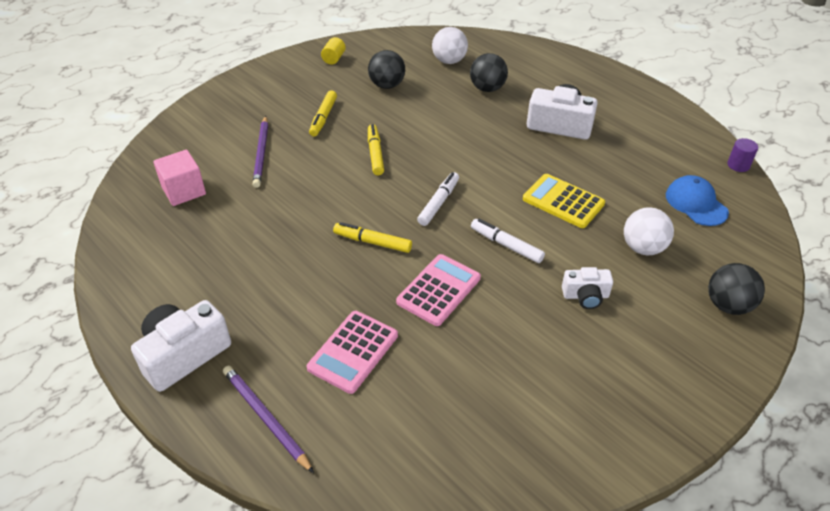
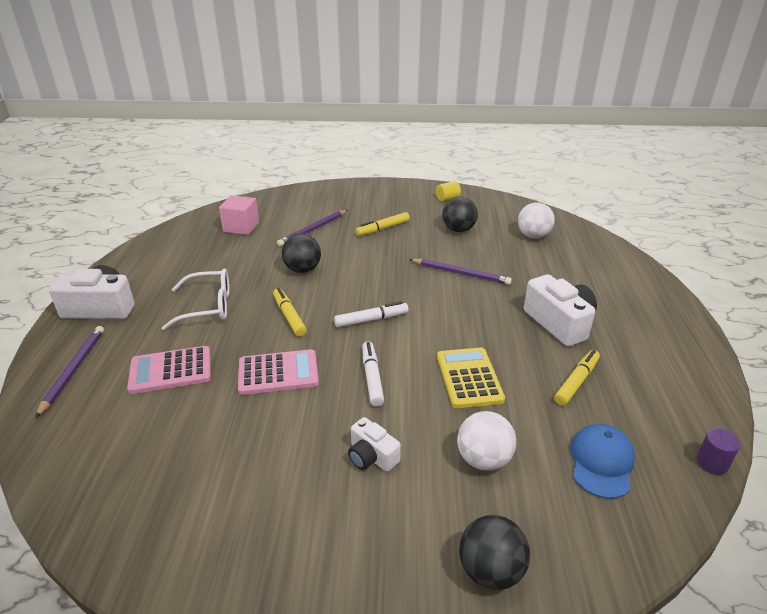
camera: 45 degrees right, 10 degrees down
yellow marker [368,124,384,175] -> yellow marker moved to [554,350,600,406]
black ball [470,53,508,92] -> black ball moved to [282,234,321,273]
none -> white glasses [162,268,230,330]
none -> purple pencil [409,259,512,285]

